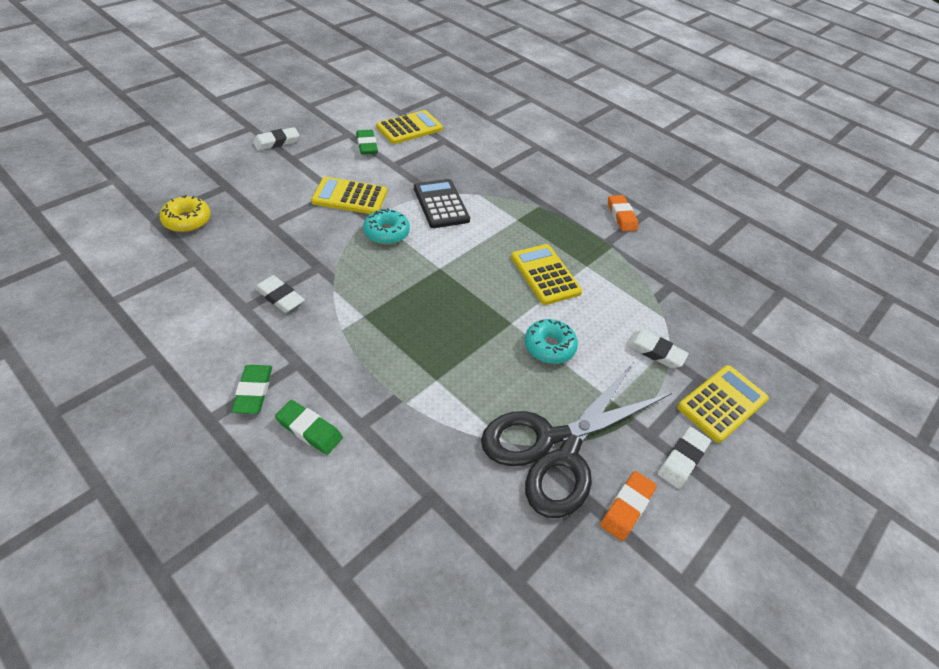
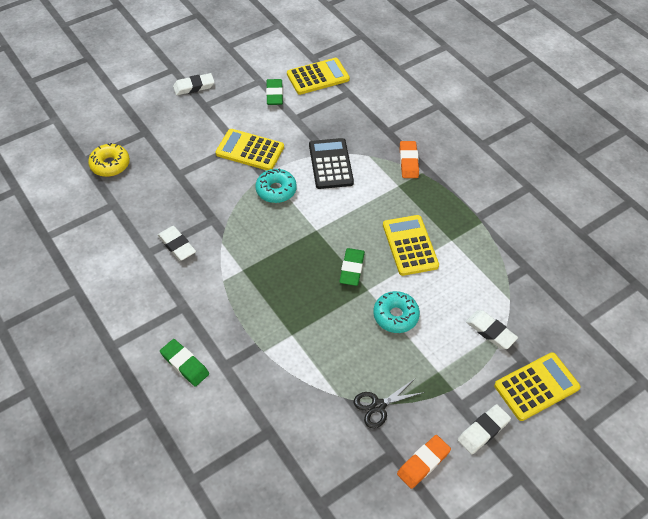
camera: 15 degrees right, 5 degrees up
green eraser [232,365,272,414] -> green eraser moved to [339,248,365,286]
black scissors [481,362,672,518] -> black scissors [354,379,425,428], size x0.40
orange eraser [608,195,638,232] -> orange eraser moved to [400,141,419,178]

